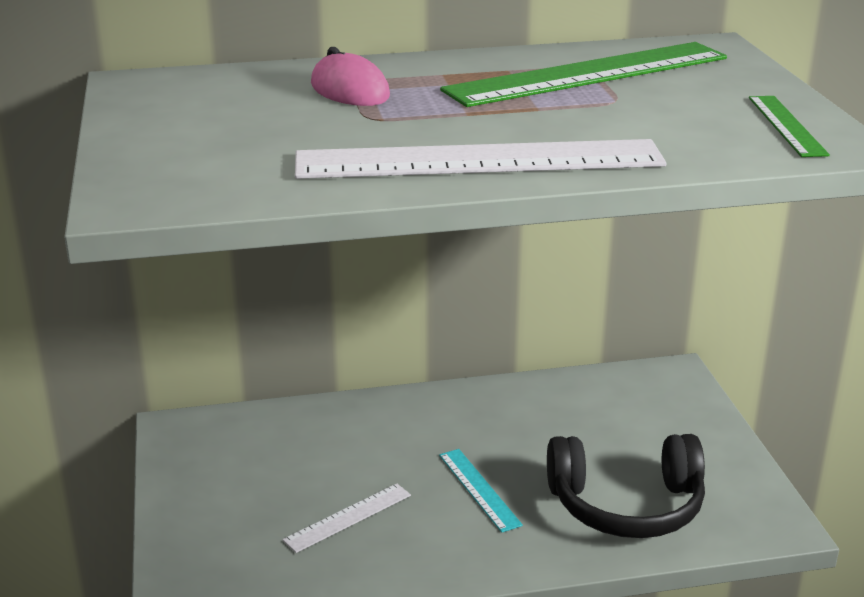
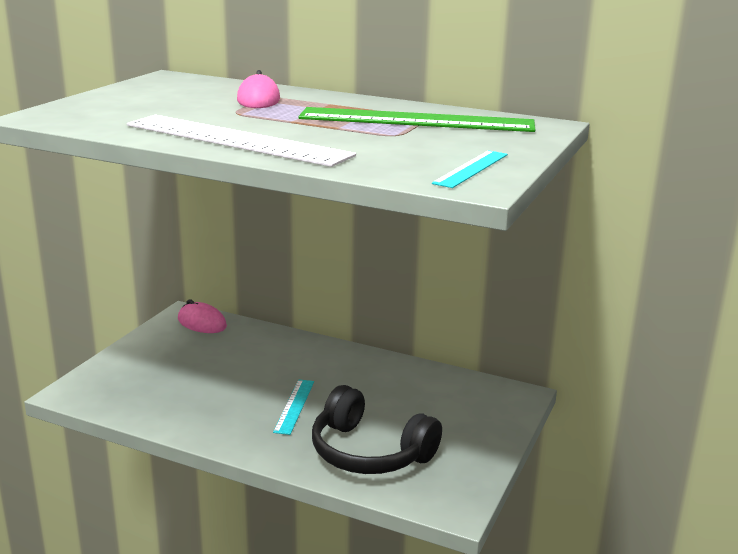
camera: 35 degrees right, 5 degrees down
white ruler [282,483,411,553] -> none
green ruler [749,96,830,157] -> turquoise ruler [432,150,508,188]
none -> pink mouse [178,300,227,333]

